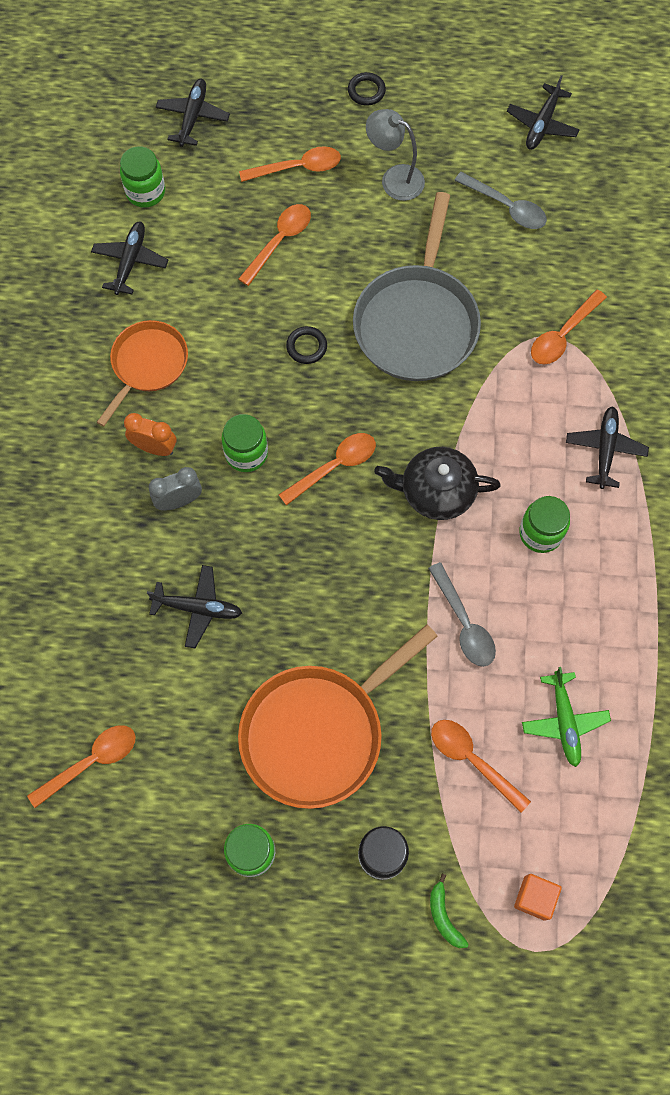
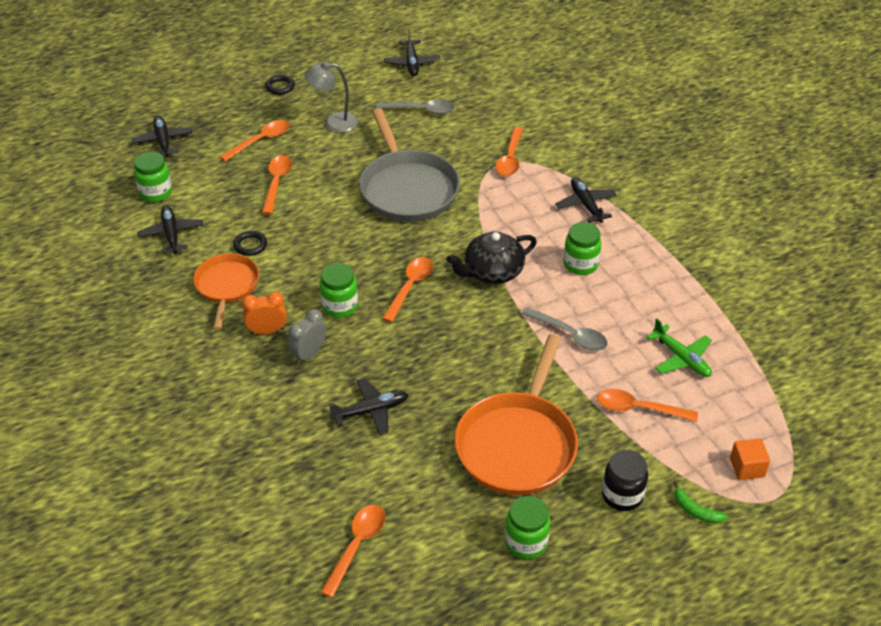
camera: 30 degrees left, 25 degrees down
black ring [286,326,327,364] -> black ring moved to [233,231,267,256]

